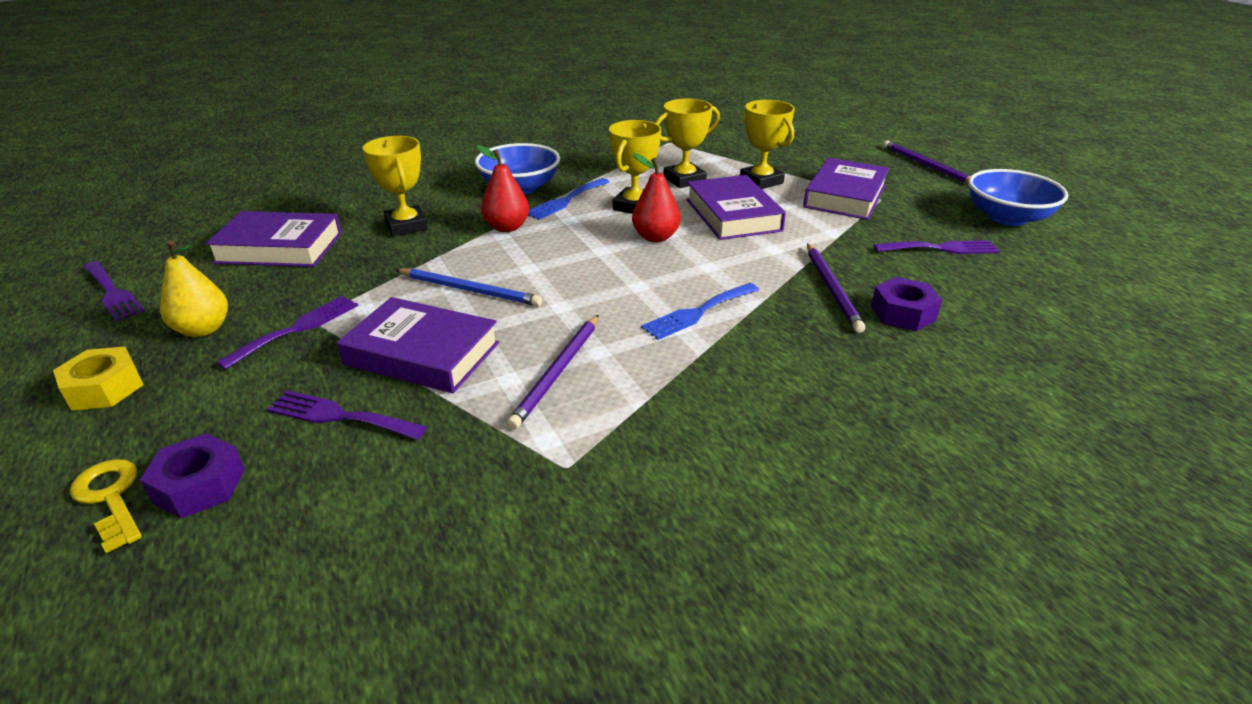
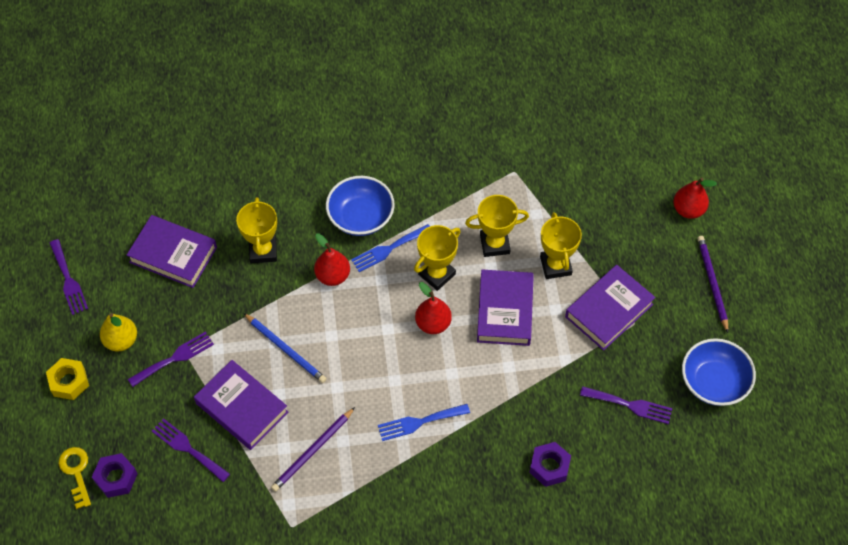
camera: 20 degrees right, 25 degrees up
purple pencil [807,243,865,333] -> none
none -> red pear [673,178,717,219]

